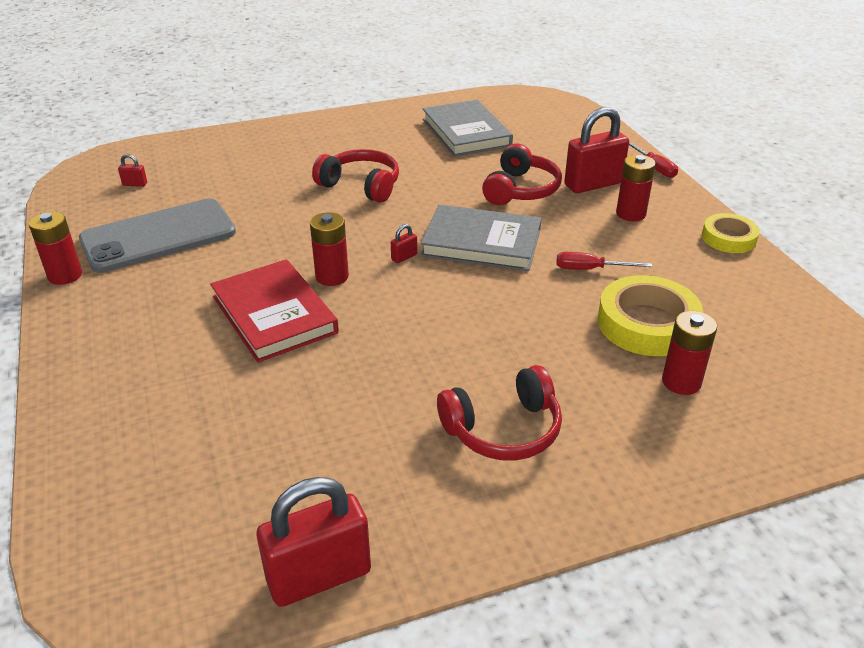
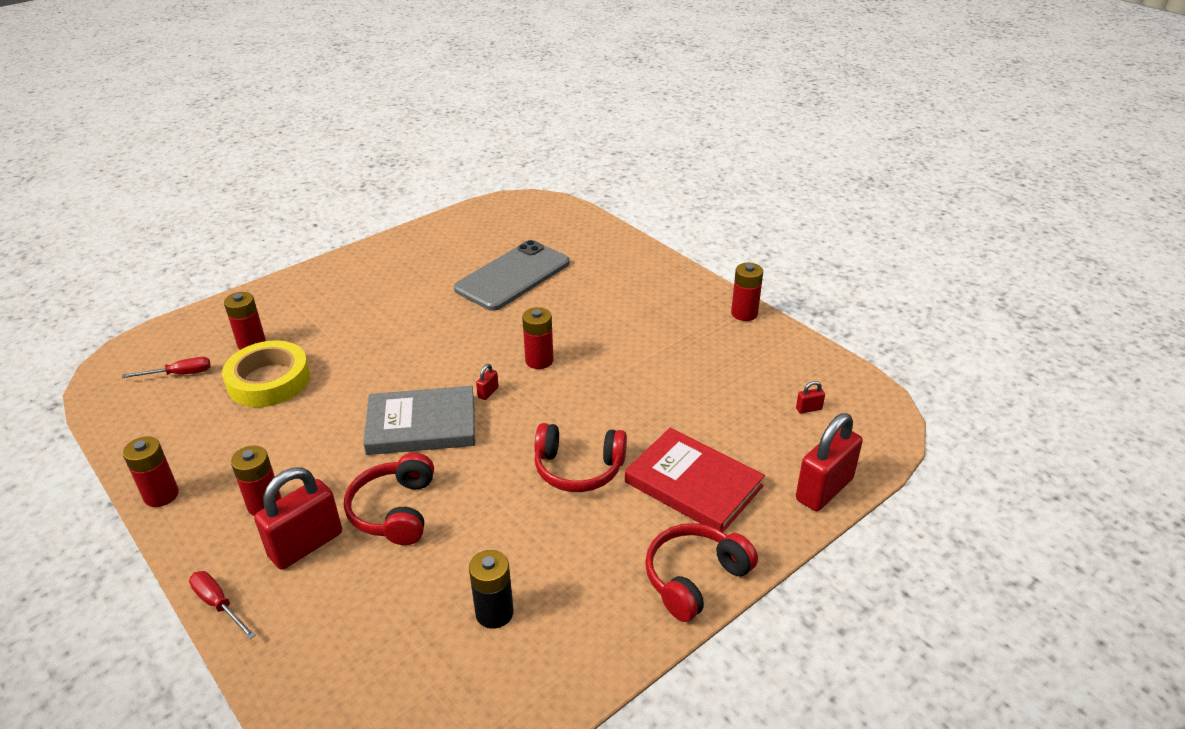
camera: 160 degrees right, 0 degrees up
grey phone [79,199,236,273] -> grey phone moved to [454,240,570,311]
red book [210,259,339,363] -> red book moved to [625,428,765,532]
red padlock [257,477,371,607] -> red padlock moved to [796,413,863,511]
grey book [423,100,513,157] -> black battery [469,550,514,629]
red headphones [437,365,562,460] -> red headphones moved to [645,523,758,622]
red screwdriver [556,252,652,270] -> red screwdriver moved to [122,357,211,378]
yellow tape [702,213,760,253] -> red battery [123,436,179,507]

